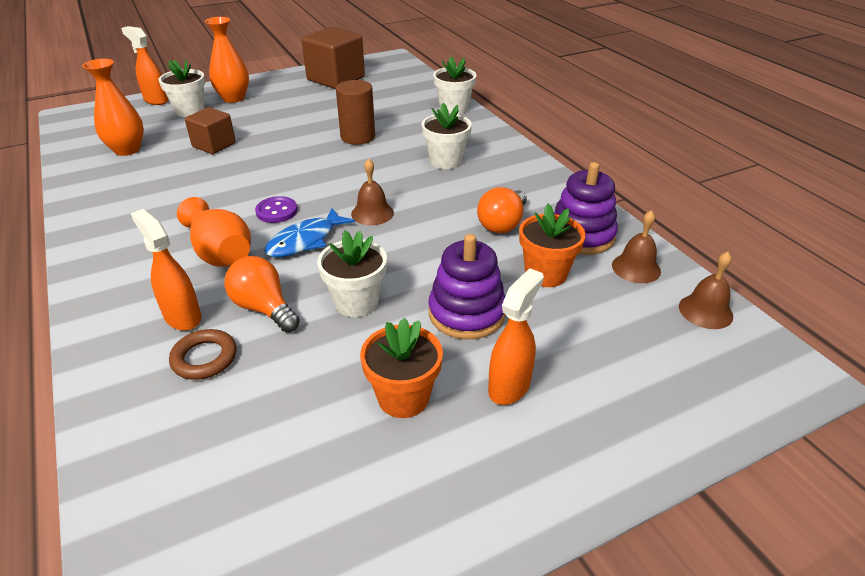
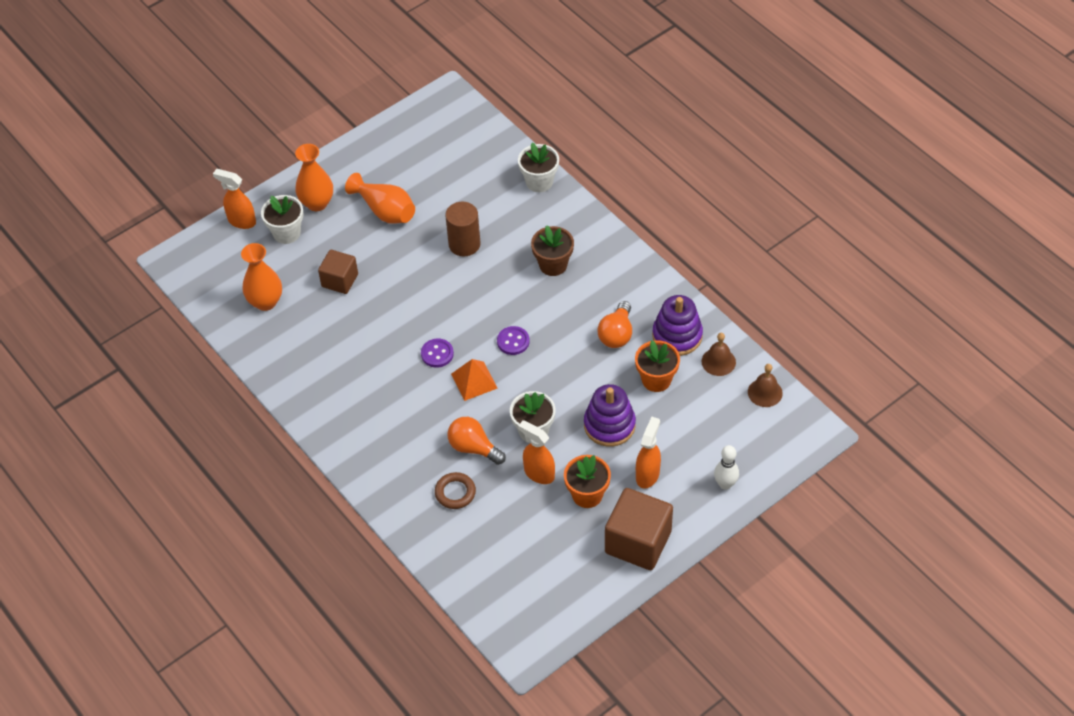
camera: 10 degrees left, 15 degrees up
orange spray bottle [131,209,201,331] -> orange spray bottle moved to [518,420,555,484]
orange vase [177,197,251,267] -> orange vase moved to [345,173,415,224]
blue fish [265,208,355,257] -> orange pyramid [451,359,498,401]
brown cube [302,27,365,89] -> brown cube moved to [605,488,673,570]
brown bell [351,159,394,225] -> purple button [497,326,530,355]
white flower pot [422,103,472,169] -> brown flower pot [531,225,574,276]
none -> white bowling pin [714,445,739,490]

